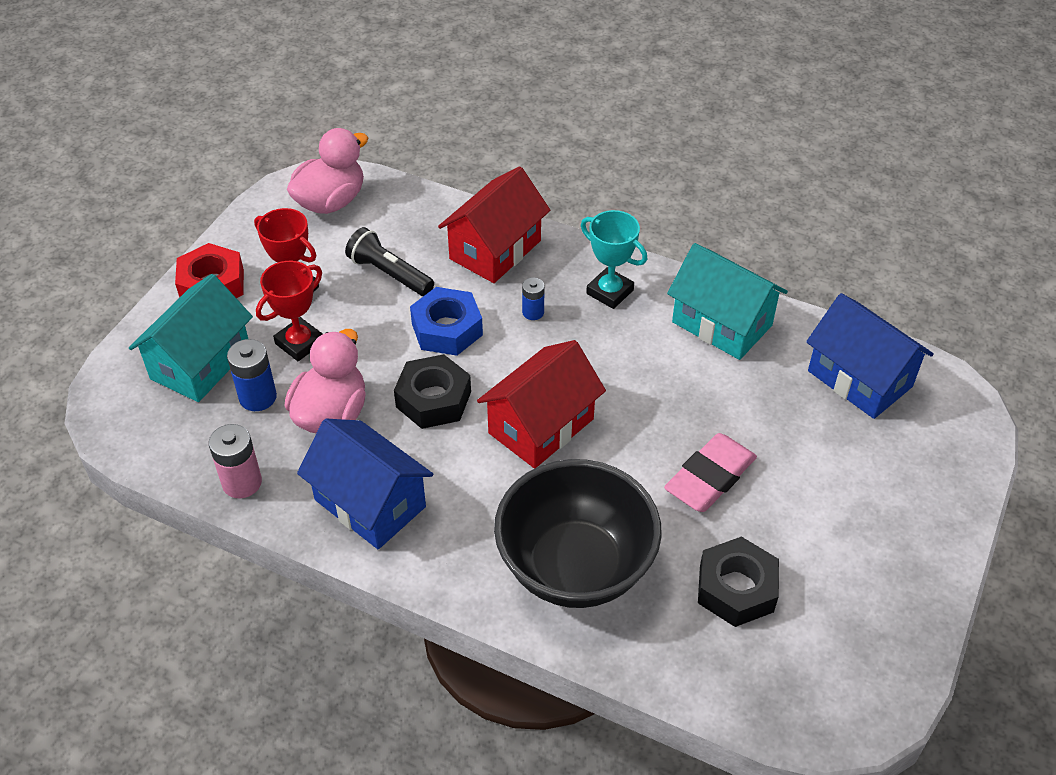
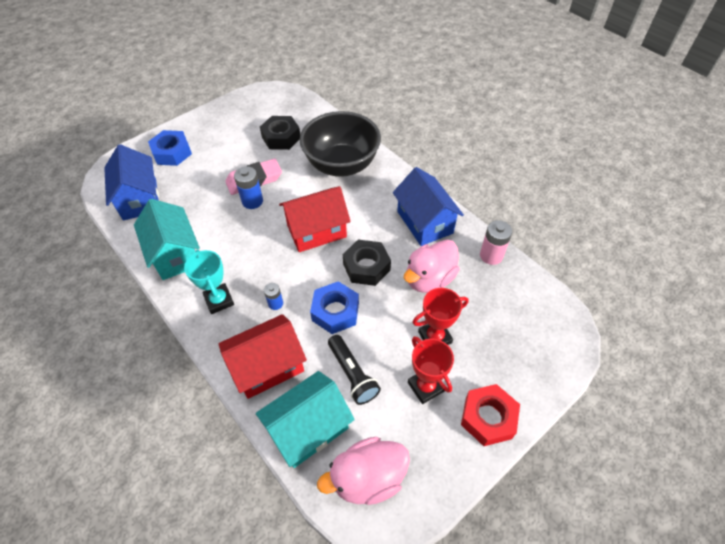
camera: 155 degrees left, 5 degrees up
turquoise house [129,274,253,402] -> turquoise house moved to [256,371,355,468]
blue battery [227,339,277,411] -> blue battery moved to [234,166,263,209]
none -> blue nut [148,130,192,166]

